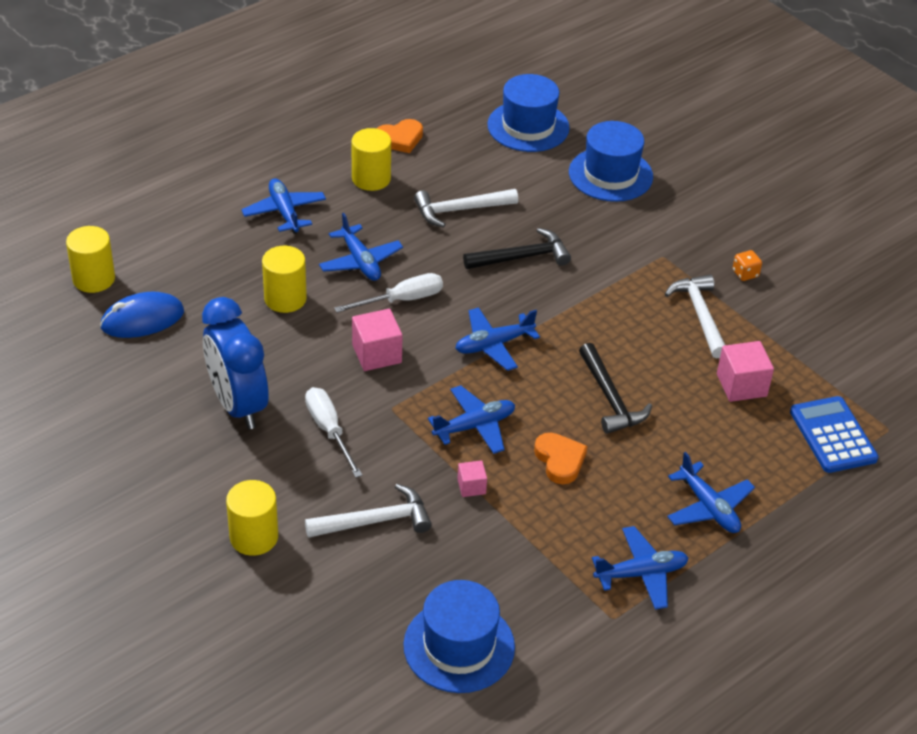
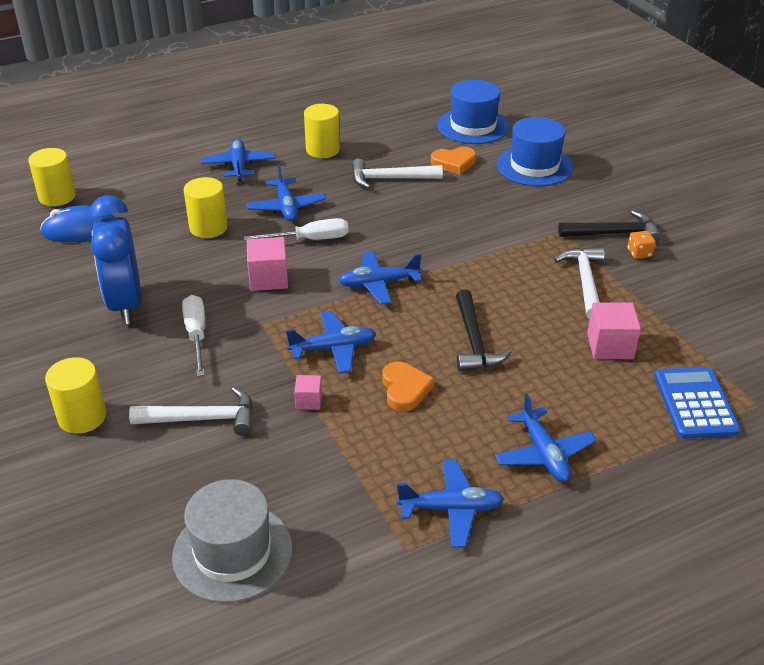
camera: 15 degrees right, 5 degrees down
orange heart [377,119,423,153] -> orange heart moved to [431,147,476,175]
blue hat [403,580,515,693] -> grey hat [172,479,293,603]
black hammer [463,228,571,269] -> black hammer moved to [558,210,662,244]

